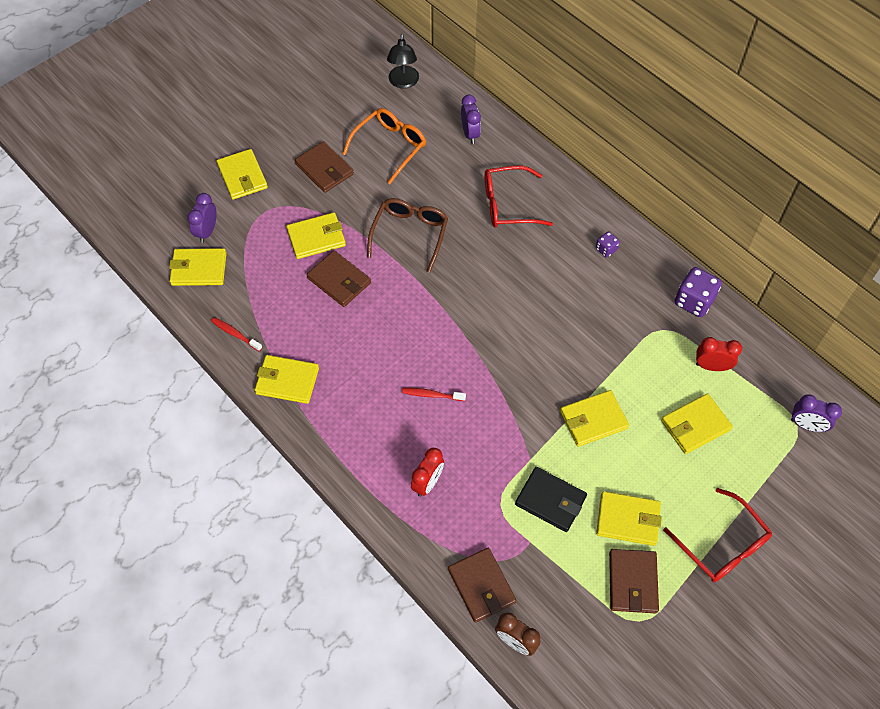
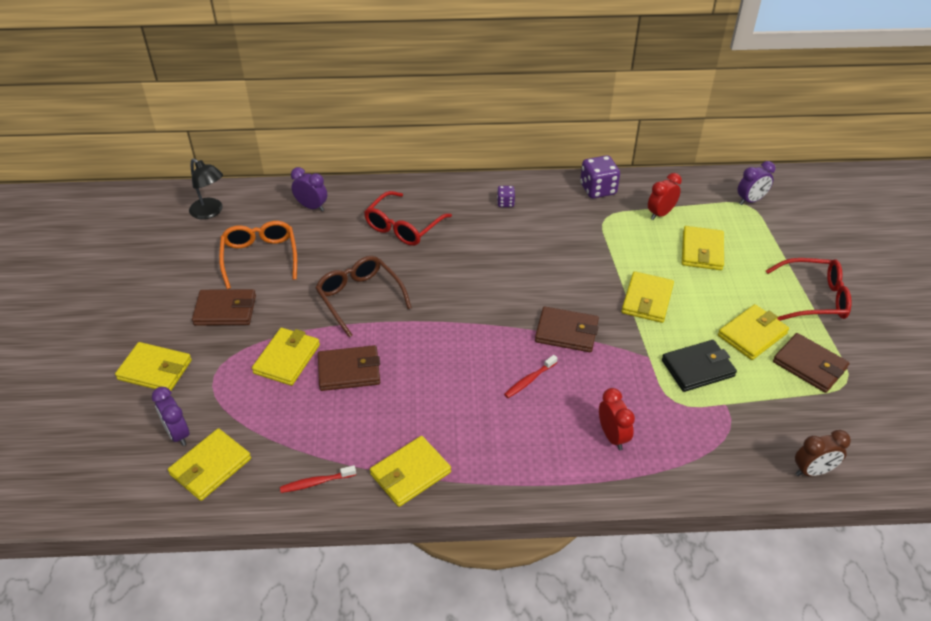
camera: 50 degrees left, 15 degrees down
brown wallet [448,548,516,623] -> brown wallet moved to [535,306,599,352]

